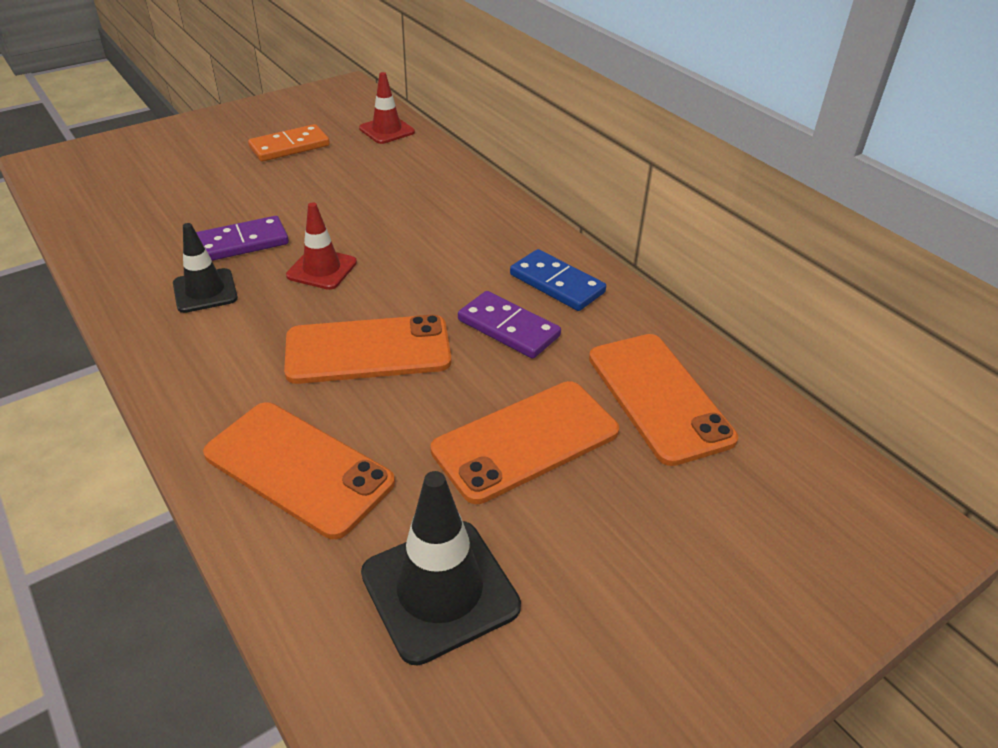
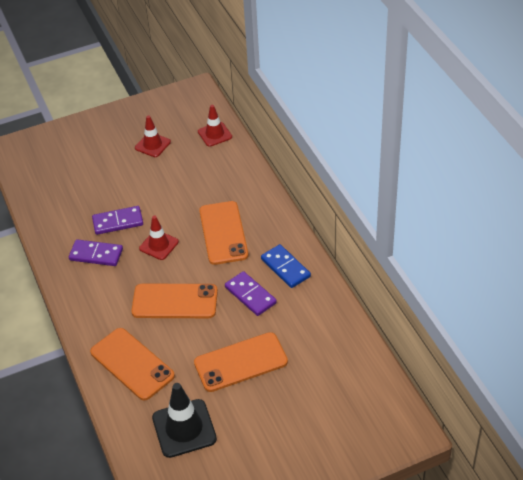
camera: 15 degrees right, 5 degrees up
black traffic cone [173,223,238,313] -> purple domino [69,239,123,266]
orange domino [248,124,330,162] -> red traffic cone [135,115,171,157]
orange phone [589,334,738,466] -> orange phone moved to [199,201,249,265]

